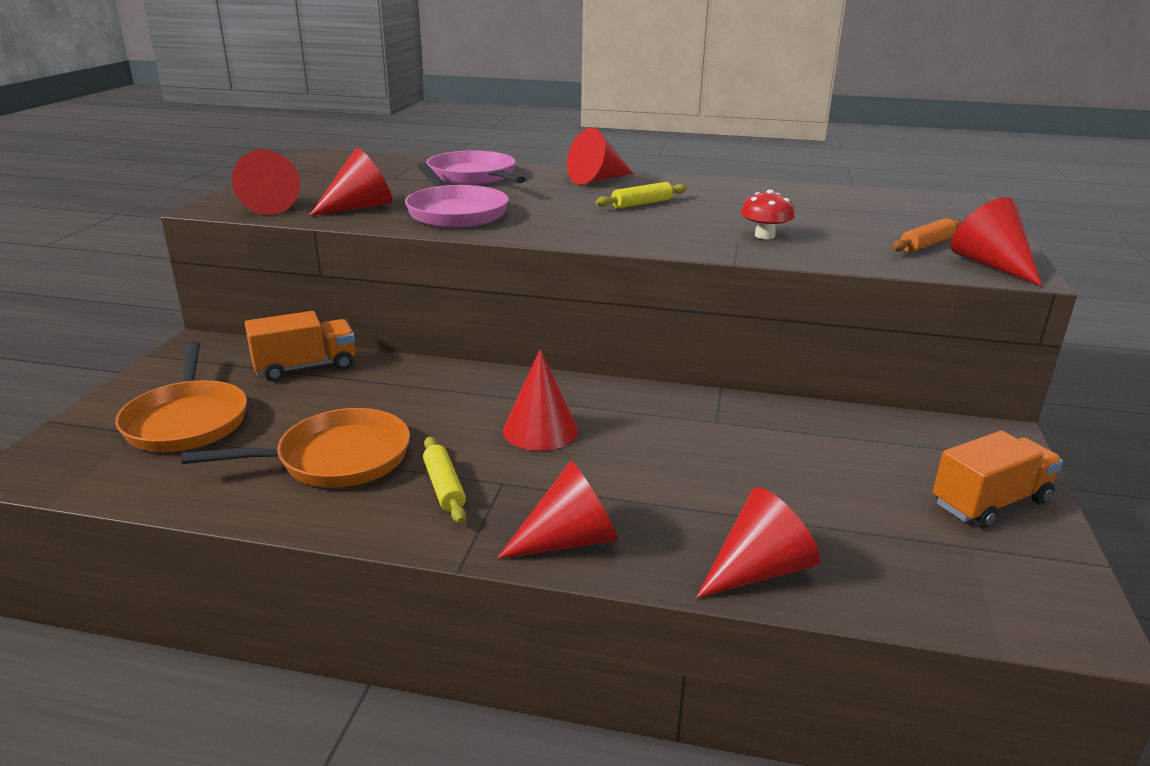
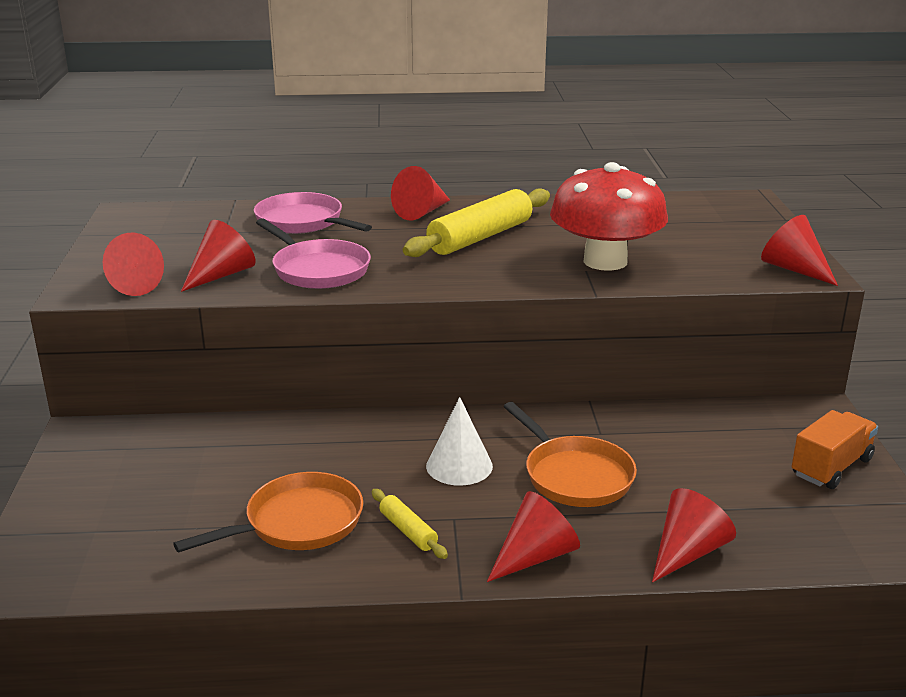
camera: 15 degrees left, 0 degrees up
orange pan [115,341,247,452] -> orange pan moved to [504,402,637,507]
orange truck [245,311,355,382] -> none
red cone [503,349,578,451] -> white cone [426,397,493,486]
yellow rolling pin [595,182,687,209] -> yellow rolling pin [403,189,550,257], size x2.08
red mushroom [741,190,795,239] -> red mushroom [550,162,668,271], size x2.48
orange rolling pin [892,218,962,252] -> none

